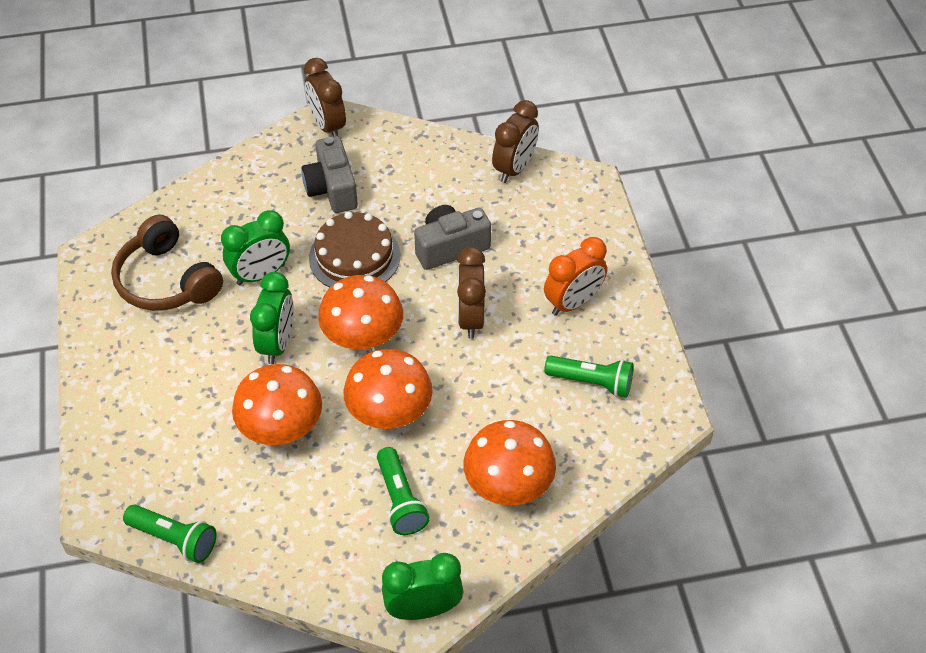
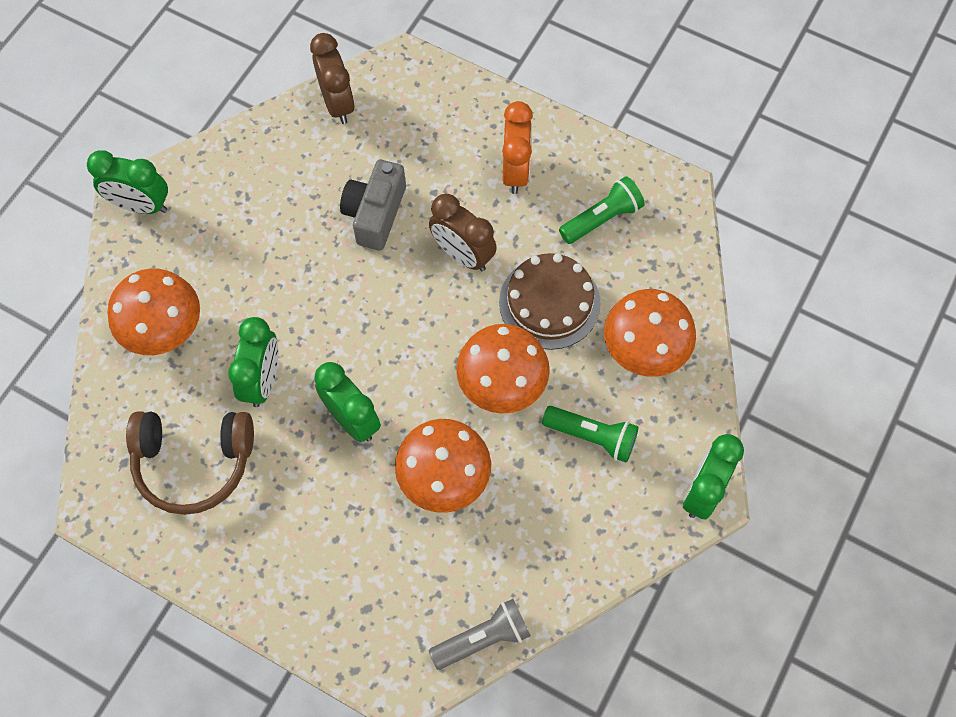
camera: 50 degrees left, 15 degrees up
green flashlight [123,505,217,563] -> grey flashlight [429,599,531,670]
grey camera [302,136,358,213] -> none
brown clock [304,58,346,136] -> green clock [87,150,168,214]
brown cake [309,211,400,288] -> brown cake moved to [499,253,601,350]
orange mushroom [318,275,403,350] -> orange mushroom moved to [107,269,200,355]

